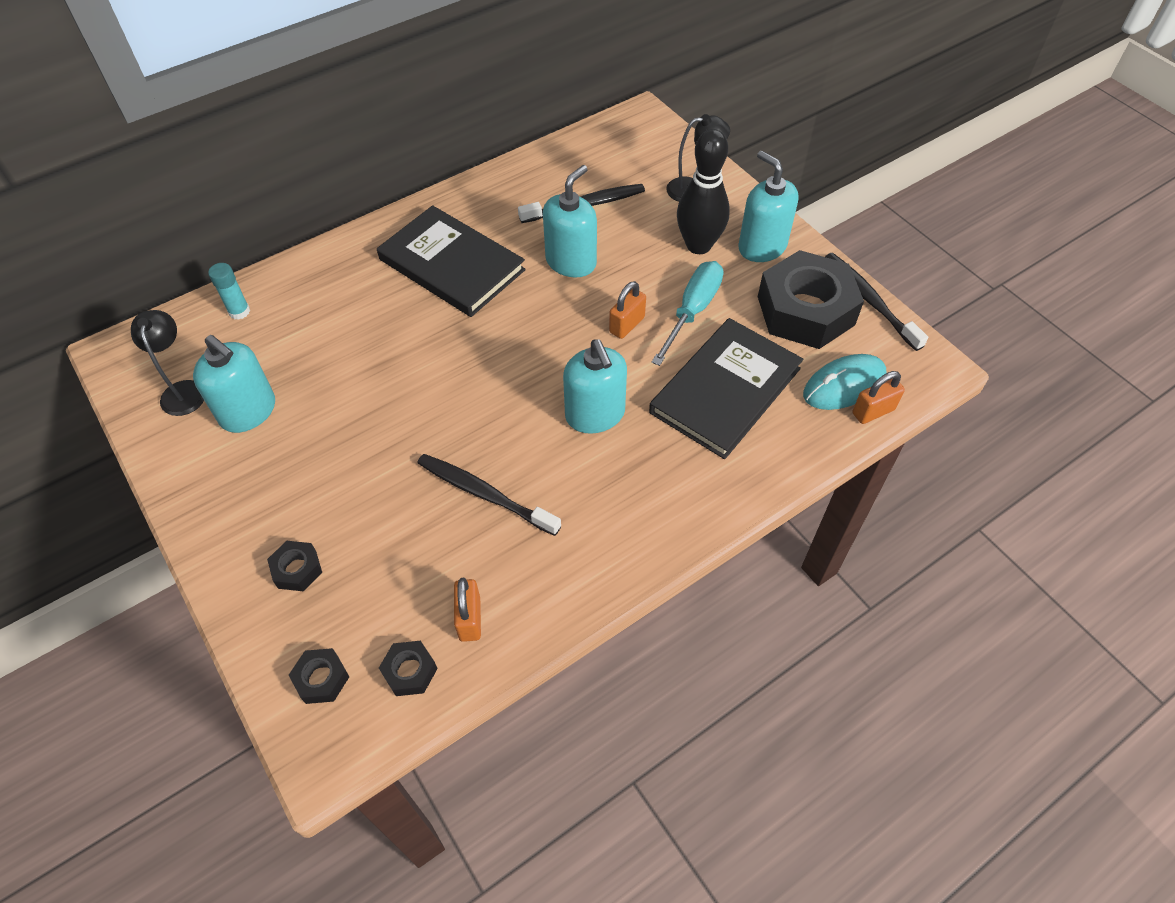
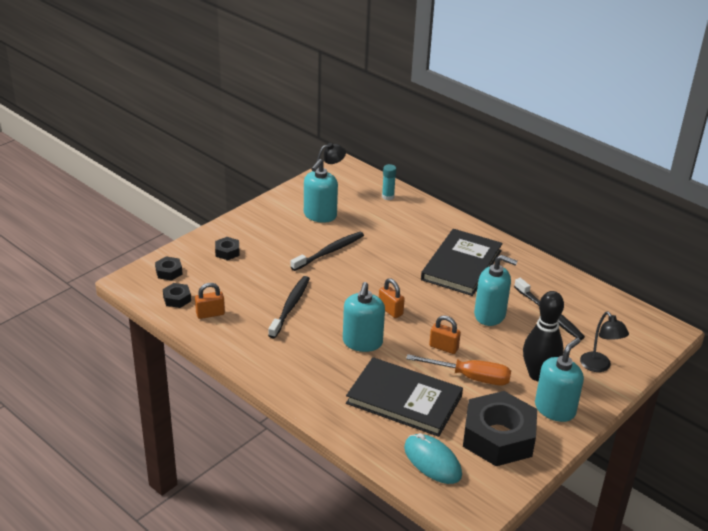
camera: 75 degrees right, 20 degrees down
turquoise soap dispenser [563,339,627,434] -> turquoise soap dispenser turned 45 degrees counterclockwise [343,282,385,352]
turquoise screwdriver [651,261,724,366] -> orange screwdriver [406,354,511,385]
black toothbrush [825,253,928,351] -> black toothbrush moved to [291,232,364,271]
orange padlock [852,371,905,424] -> orange padlock moved to [379,278,405,318]

